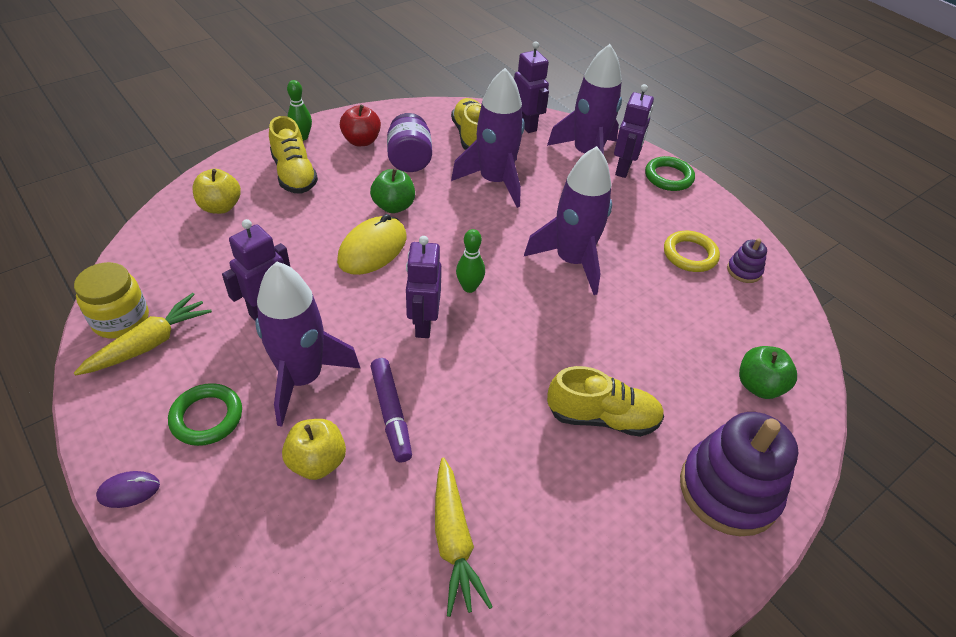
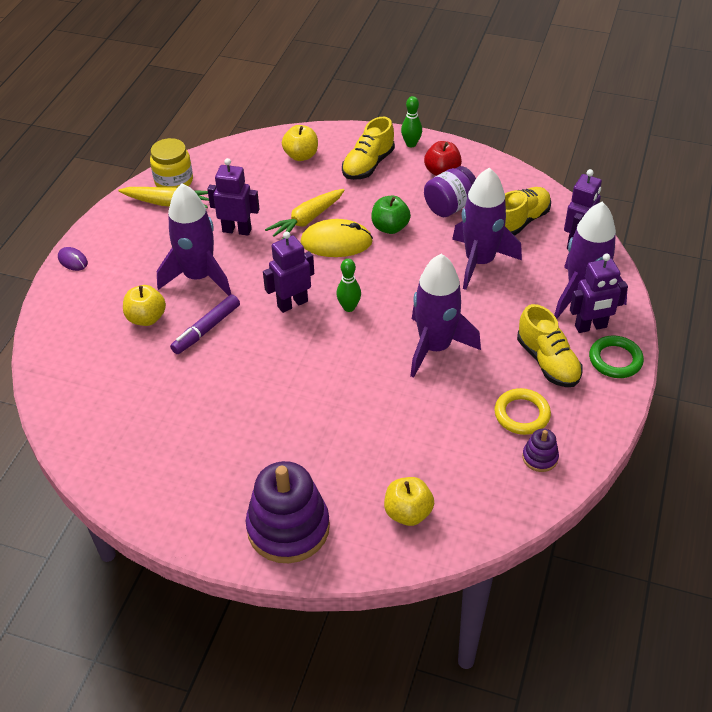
camera: 60 degrees right, 0 degrees up
green ring [168,383,242,446] -> none
yellow carrot [435,457,492,617] -> yellow carrot moved to [265,189,345,239]
yellow shoe [547,366,664,437] -> yellow shoe moved to [517,304,583,387]
green apple [739,346,797,399] -> yellow apple [384,477,434,526]

